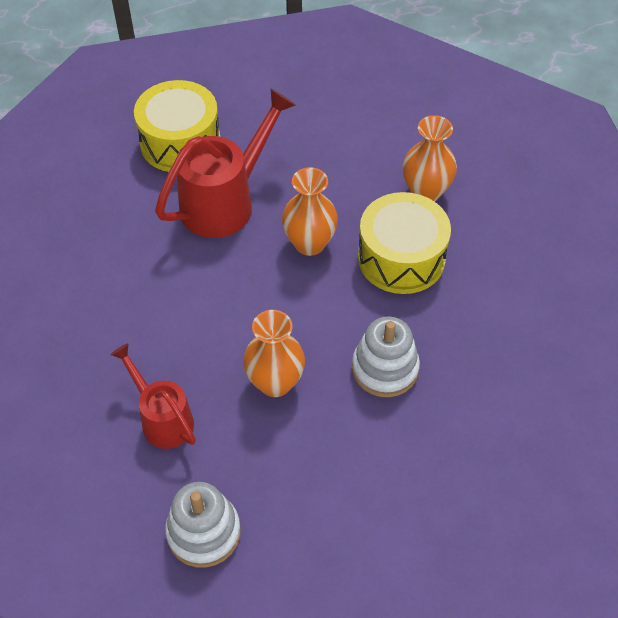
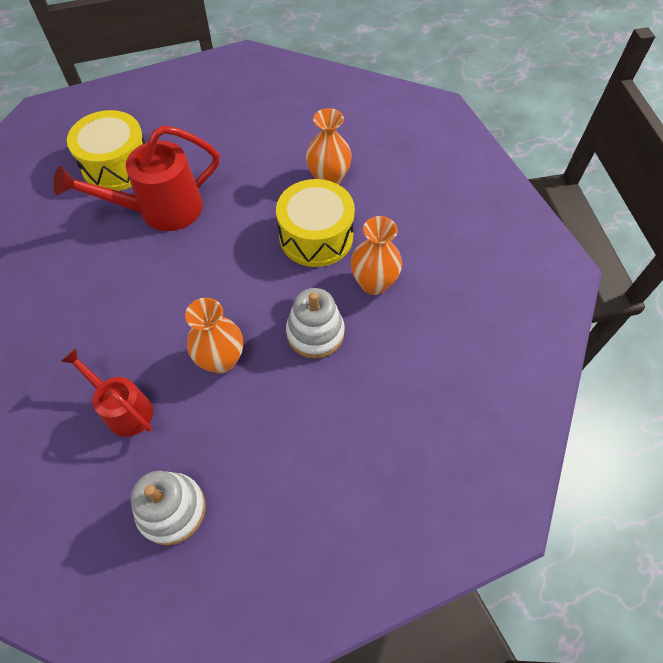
camera: 10 degrees left, 5 degrees up
red watering can [155,88,296,238] -> red watering can turned 150 degrees counterclockwise [53,125,220,231]
orange vase [282,167,338,256] -> orange vase moved to [351,216,402,295]

